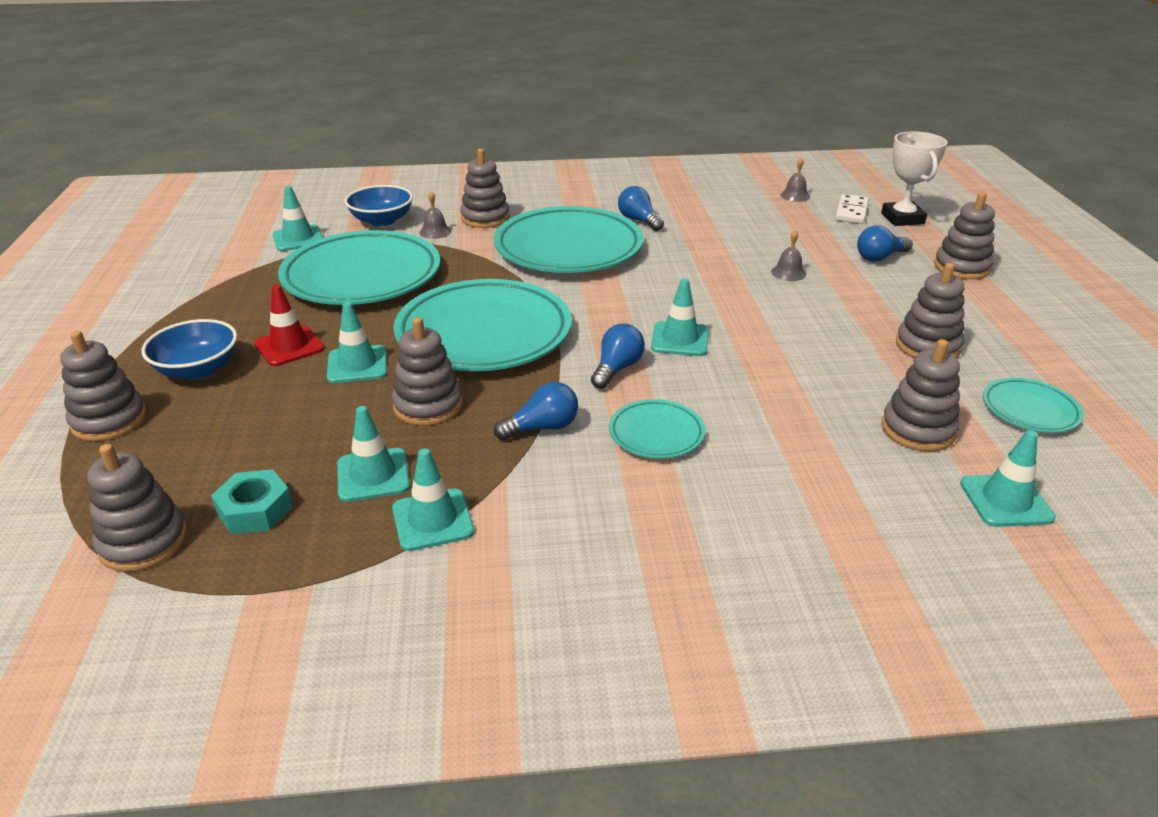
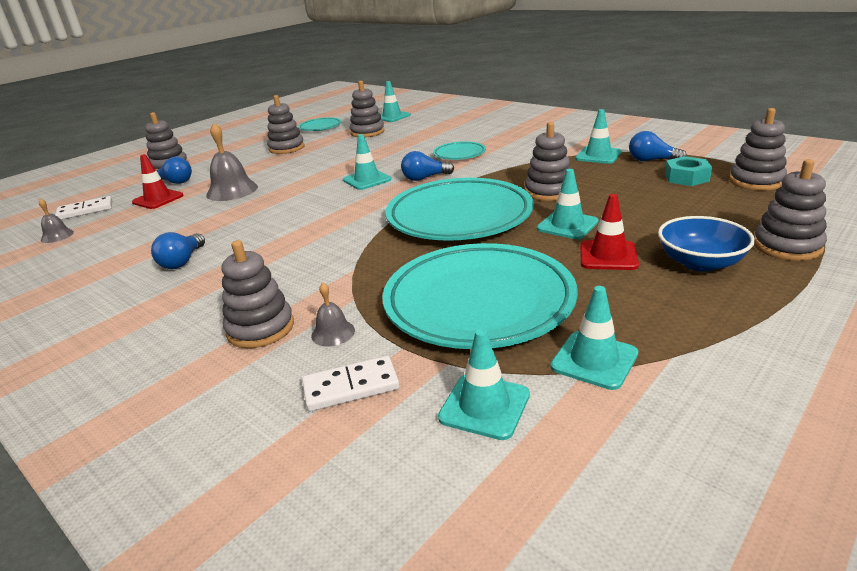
camera: 130 degrees left, 5 degrees down
turquoise traffic cone [337,406,410,502] -> turquoise traffic cone moved to [551,286,638,390]
blue bowl [345,185,413,227] -> white domino [302,356,400,411]
turquoise plate [494,206,643,273] -> none
blue light bulb [494,382,578,440] -> blue light bulb moved to [629,131,687,161]
grey bell [771,230,806,281] -> grey bell [206,123,258,201], size x1.89
white trophy [881,131,947,226] -> none
none -> red traffic cone [132,154,184,209]

